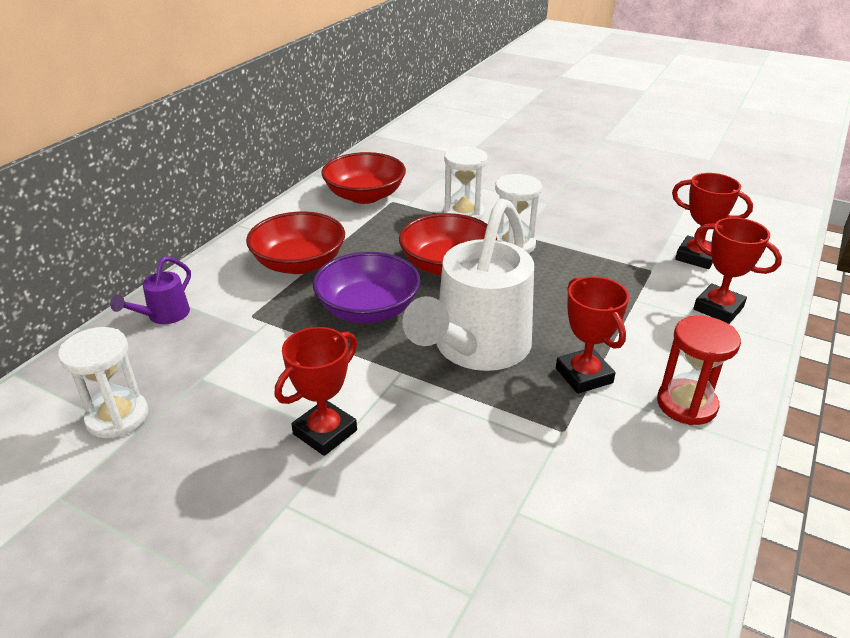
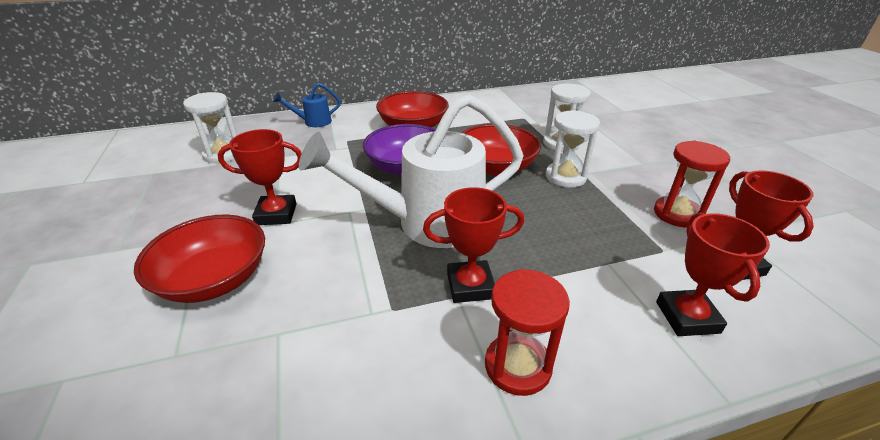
camera: 45 degrees right, 0 degrees up
purple watering can [110,257,191,324] -> blue watering can [273,83,341,127]
red bowl [321,152,406,204] -> red bowl moved to [134,214,265,303]
red trophy [556,276,629,394] -> red trophy turned 60 degrees clockwise [423,187,524,303]
none -> red hourglass [654,140,730,228]

